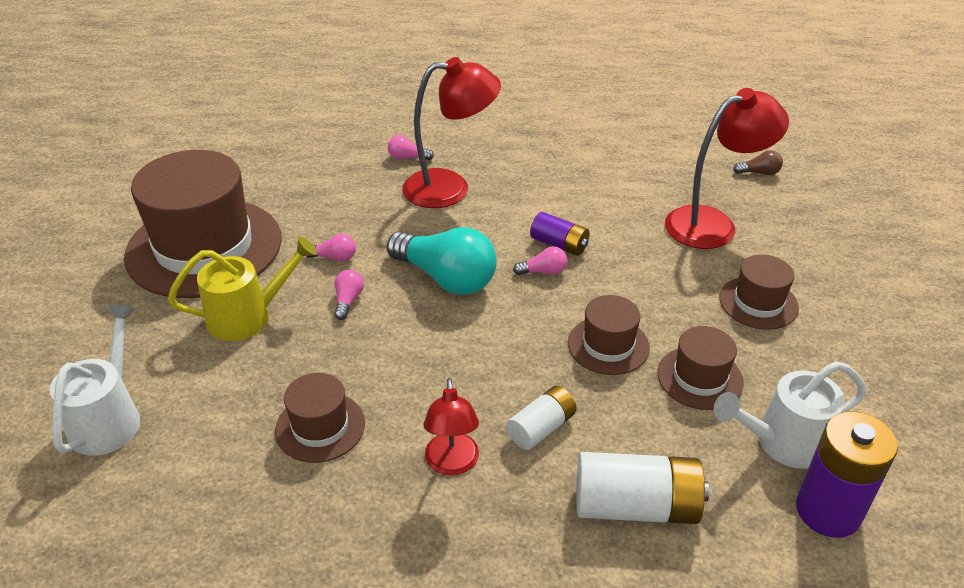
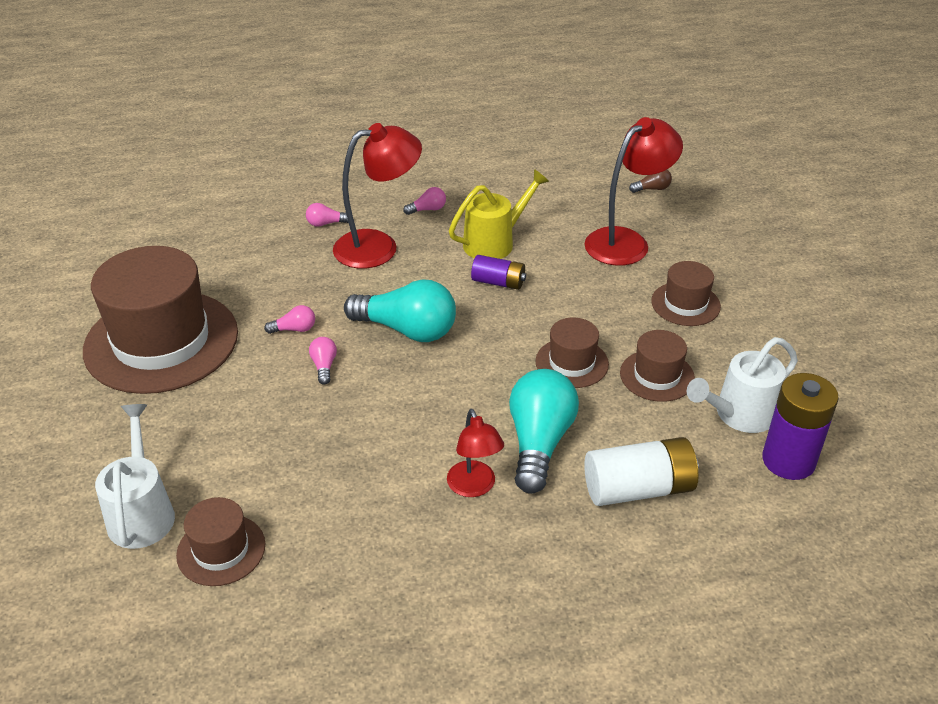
camera: 15 degrees left, 0 degrees up
yellow watering can [168,236,317,341] -> yellow watering can moved to [449,169,549,259]
brown hat [275,373,365,463] -> brown hat moved to [176,497,265,586]
white battery [506,386,577,450] -> turquoise light bulb [509,369,579,494]
pink light bulb [513,246,567,275] -> pink light bulb moved to [403,187,446,215]

